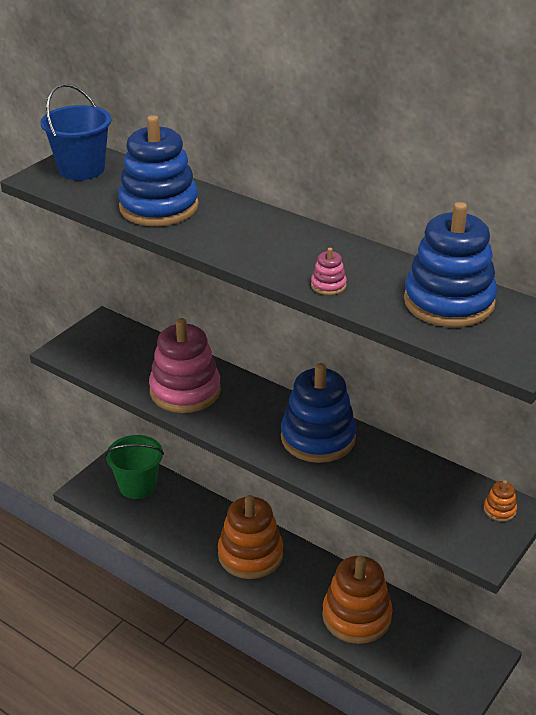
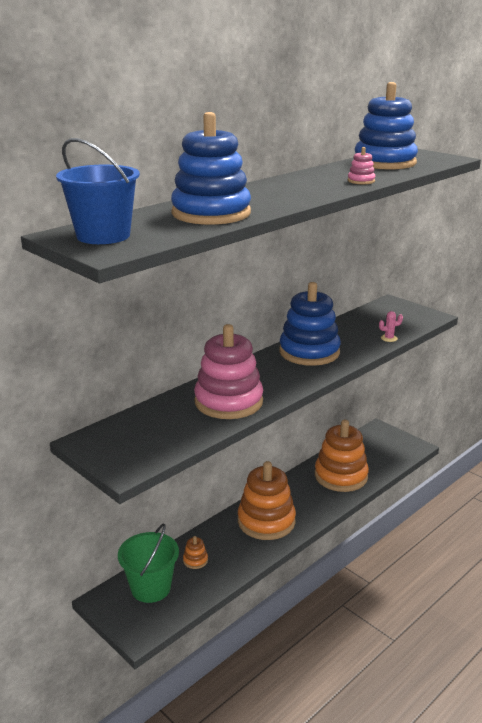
camera: 80 degrees left, 10 degrees down
orange stacking toy [484,480,517,522] -> orange stacking toy moved to [183,536,208,569]
none -> pink cactus [379,311,403,342]

